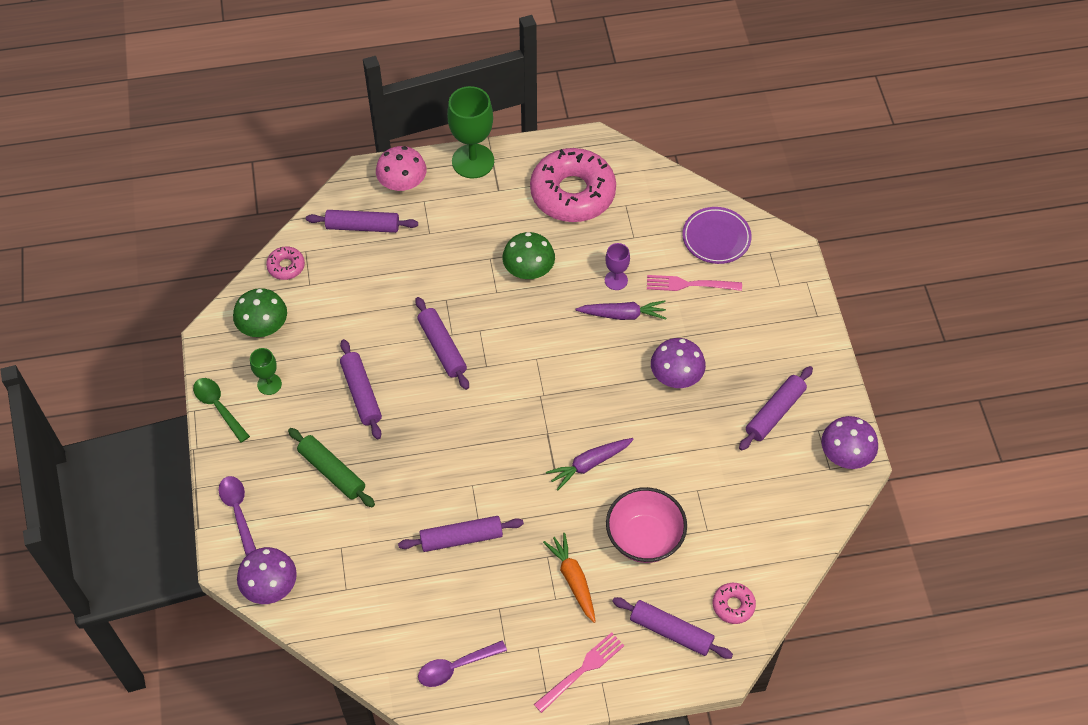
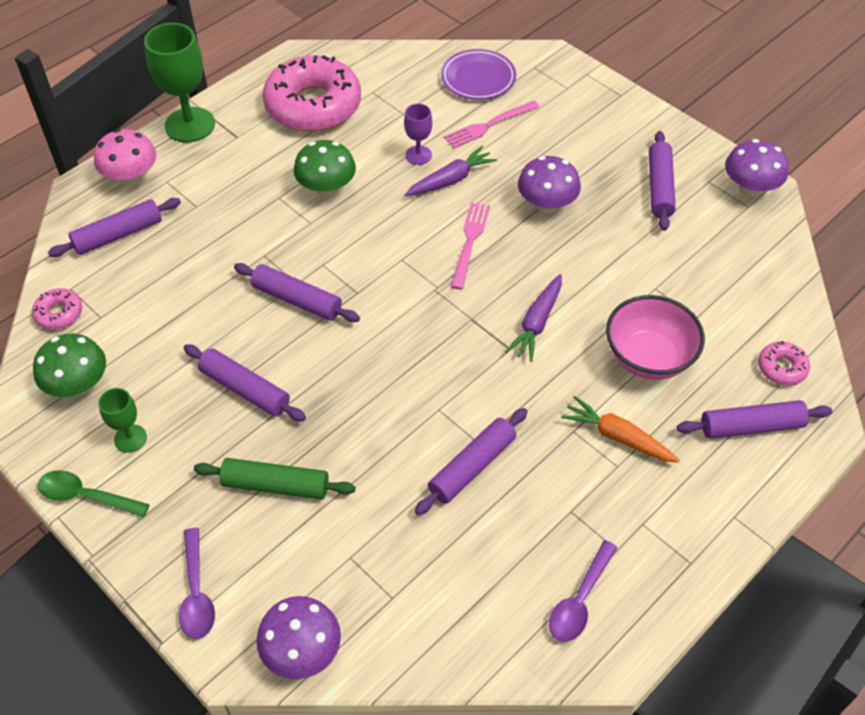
camera: 35 degrees left, 5 degrees down
purple spoon [218,476,256,556] -> purple spoon turned 135 degrees counterclockwise [179,528,215,639]
pink fork [534,632,625,713] -> pink fork moved to [450,202,490,290]

